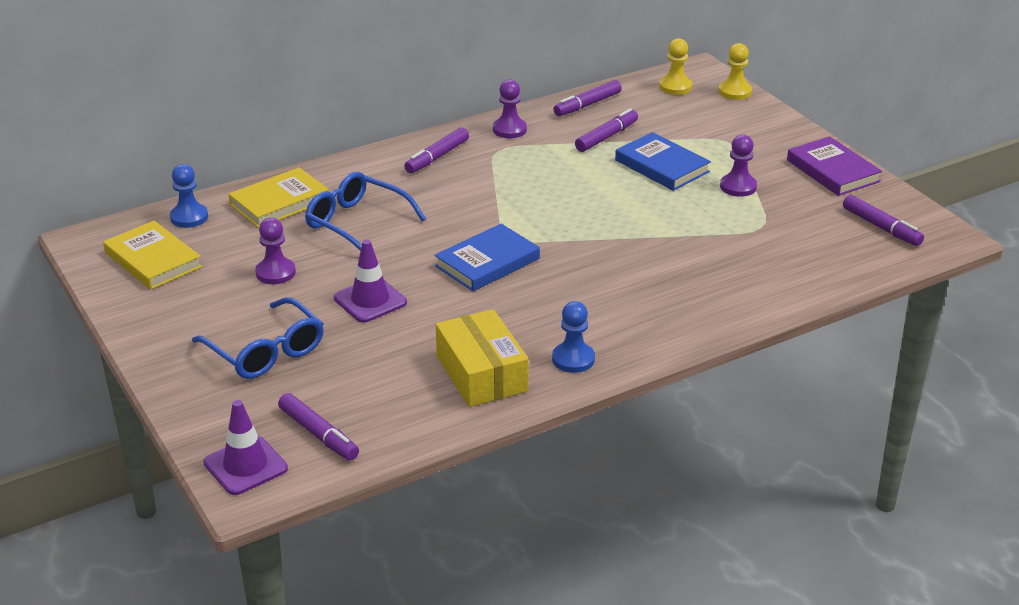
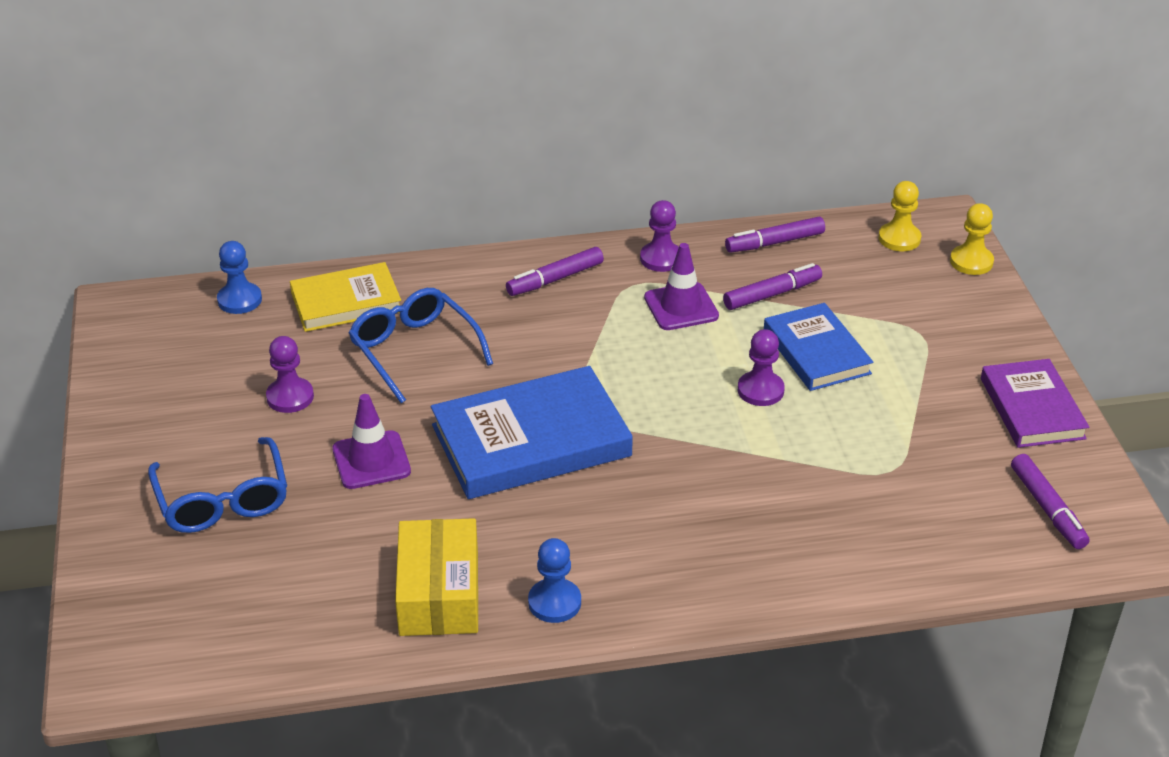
camera: 20 degrees right, 5 degrees up
yellow book [103,221,202,290] -> none
purple traffic cone [203,400,288,495] -> purple traffic cone moved to [644,243,719,330]
purple marker [278,393,359,461] -> none
blue book [435,224,540,291] -> blue book [431,366,633,499], size x1.59
purple pawn [720,135,757,197] -> purple pawn moved to [738,329,785,406]

